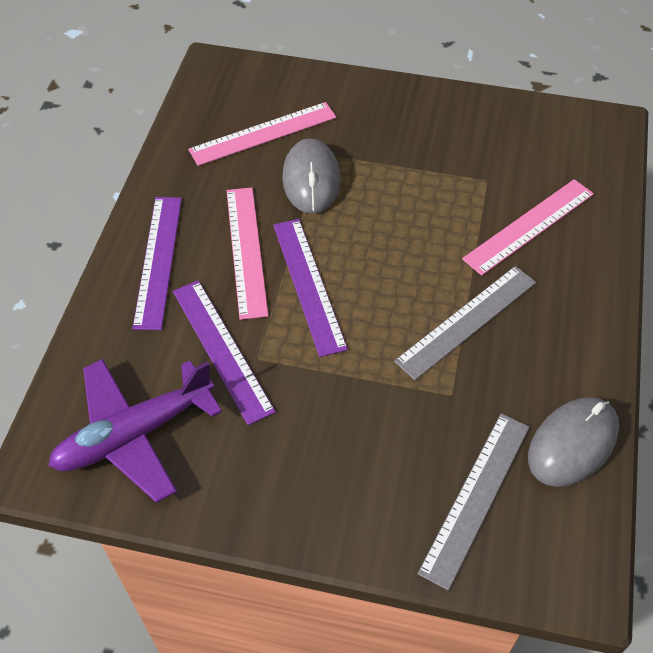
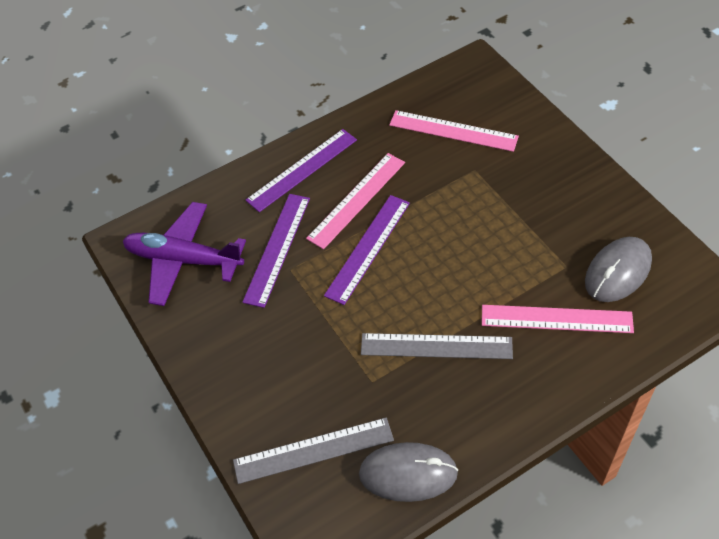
camera: 50 degrees right, 0 degrees up
grey mouse [282,138,340,214] -> grey mouse moved to [585,237,652,302]

